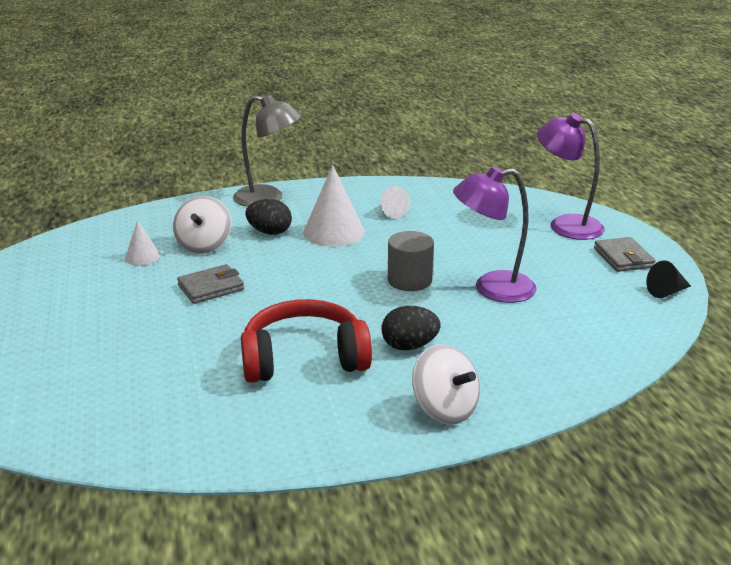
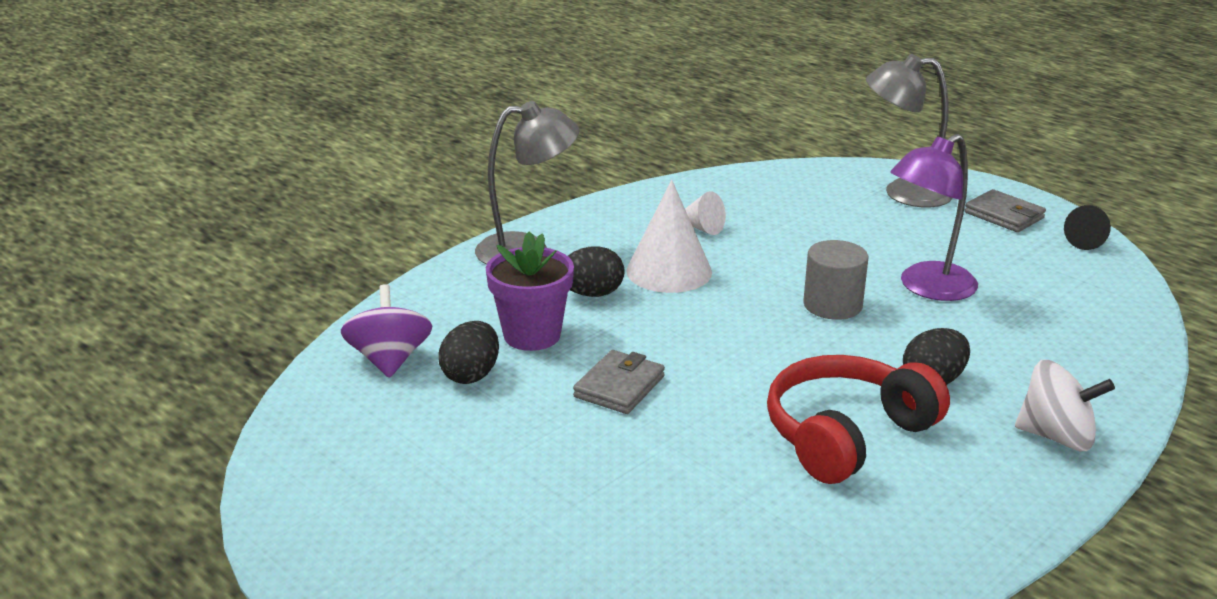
camera: 30 degrees left, 0 degrees up
white cone [125,220,161,265] -> black egg [438,321,499,384]
white spinning top [173,196,231,254] -> purple flower pot [486,231,574,351]
purple lamp [537,113,605,240] -> grey lamp [866,54,953,207]
none -> purple spinning top [341,284,432,378]

